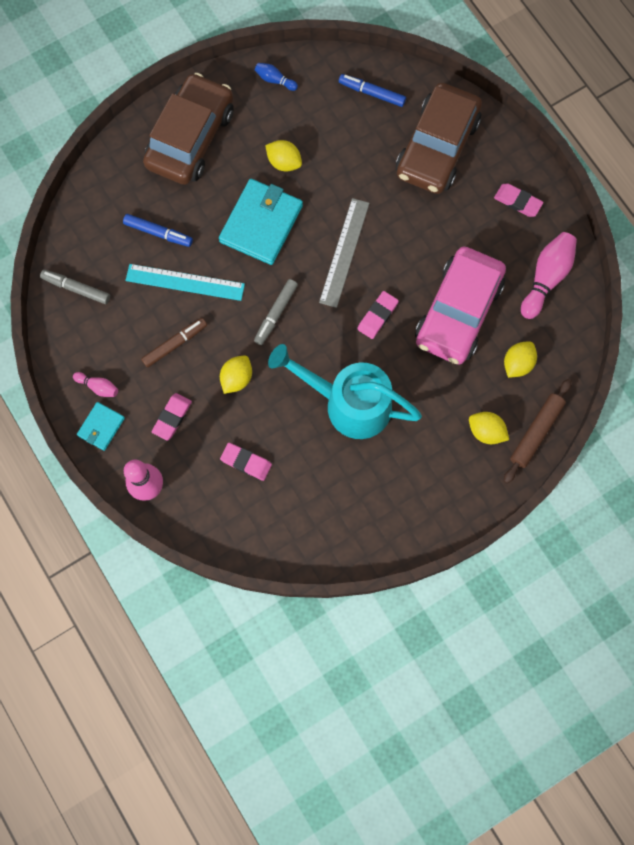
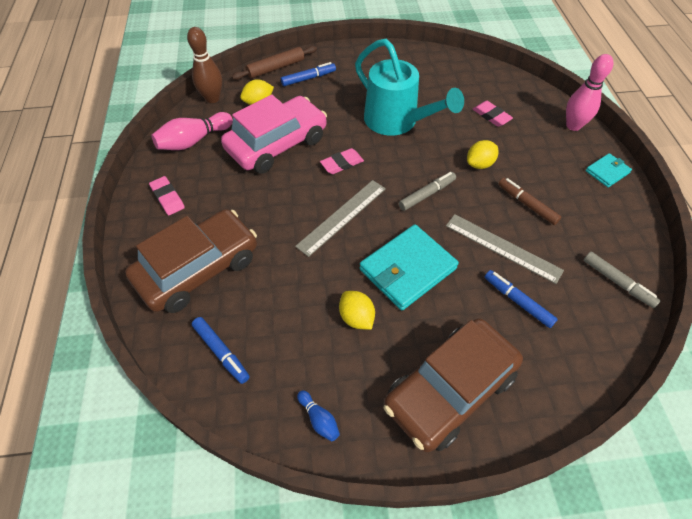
camera: 155 degrees left, 20 degrees down
pink bowling pin [73,372,118,397] -> none
turquoise ruler [125,264,245,301] -> grey ruler [446,214,564,284]
brown marker [141,318,207,368] -> brown marker turned 60 degrees clockwise [498,178,561,225]
pink eraser [151,393,192,441] -> none
yellow lemon [469,412,509,444] -> blue marker [281,62,336,86]
none -> brown bowling pin [187,27,222,103]

